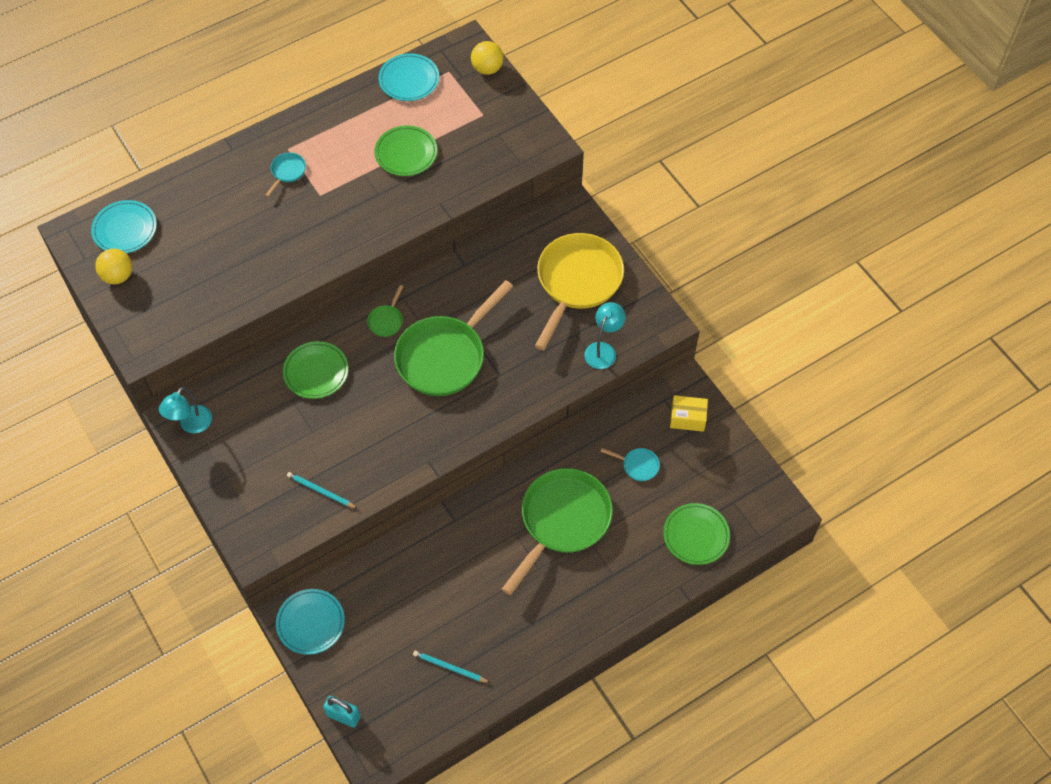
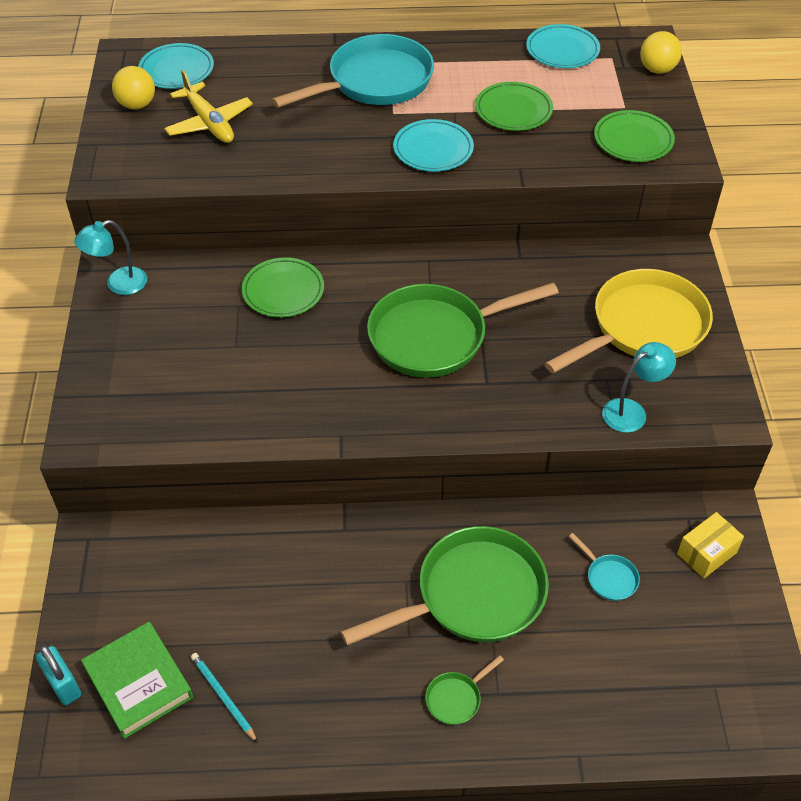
camera: 30 degrees right, 10 degrees down
turquoise pan [265,153,306,197] -> turquoise pan [272,34,434,108], size x2.46
turquoise plate [276,589,345,655] -> turquoise plate moved to [393,119,474,172]
turquoise pencil [287,472,358,509] -> none
green pan [367,285,403,337] -> green pan moved to [425,655,504,725]
green plate [663,503,730,565] -> green plate moved to [594,110,675,162]
yellow box [670,395,708,432] -> yellow box turned 75 degrees counterclockwise [677,512,744,578]
none -> green book [81,622,193,739]
none -> yellow plane [164,70,253,143]

